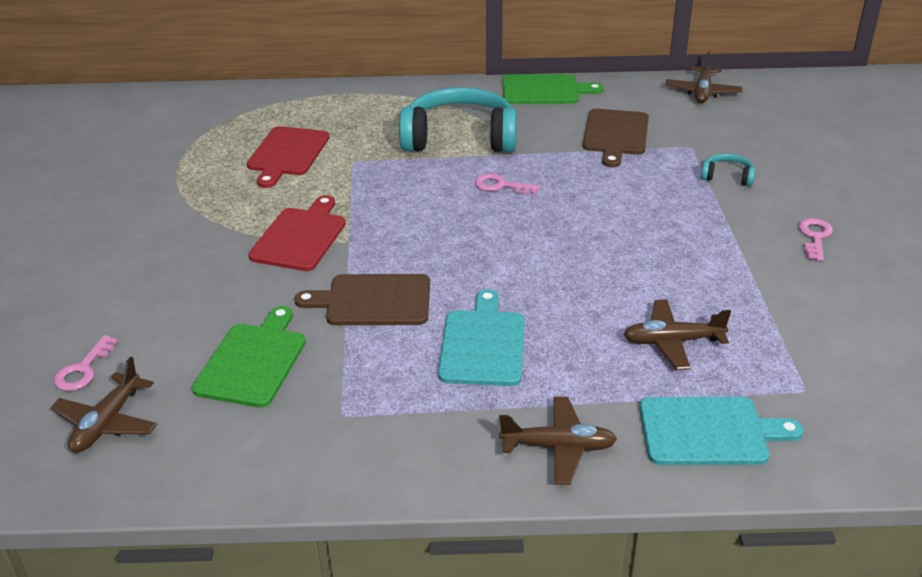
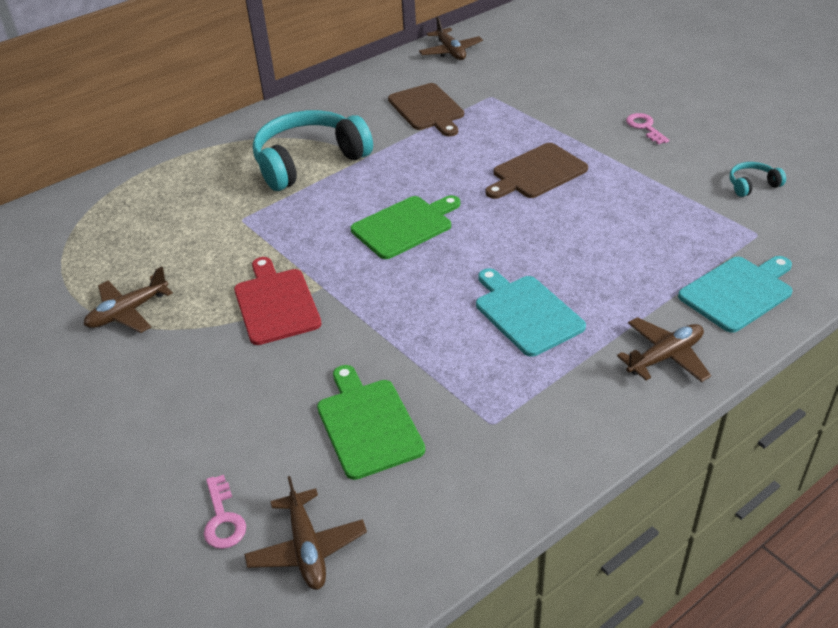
camera: 35 degrees left, 5 degrees up
red cutting board [247,126,330,188] -> none
brown cutting board [294,274,430,325] -> brown cutting board moved to [486,143,588,199]
pink key [475,173,540,195] -> none
green cutting board [503,74,604,104] -> green cutting board moved to [351,195,460,259]
brown plane [623,299,731,370] -> brown plane moved to [84,267,173,333]
turquoise headphones [701,154,755,186] -> turquoise headphones moved to [729,162,786,197]

